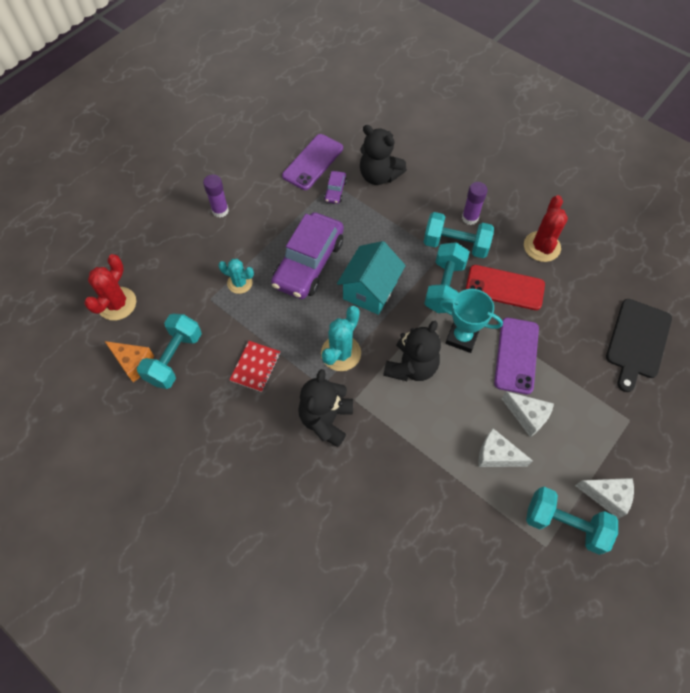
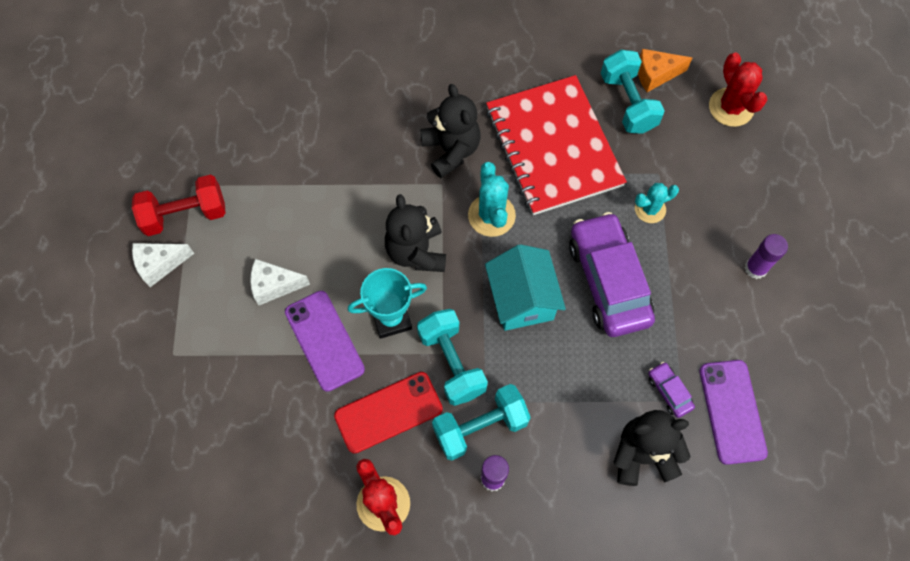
camera: 140 degrees right, 5 degrees up
red notebook [229,341,280,392] -> red notebook [486,75,627,215], size x2.47
white cheese [479,428,533,467] -> none
turquoise dumbbell [526,487,618,555] -> red dumbbell [132,175,226,236]
black cutting board [606,299,672,392] -> none

